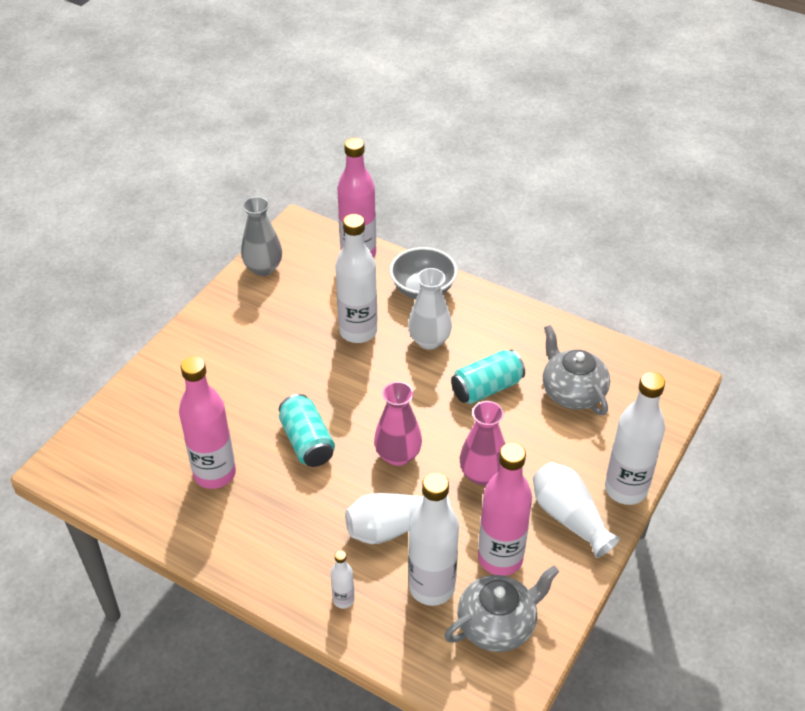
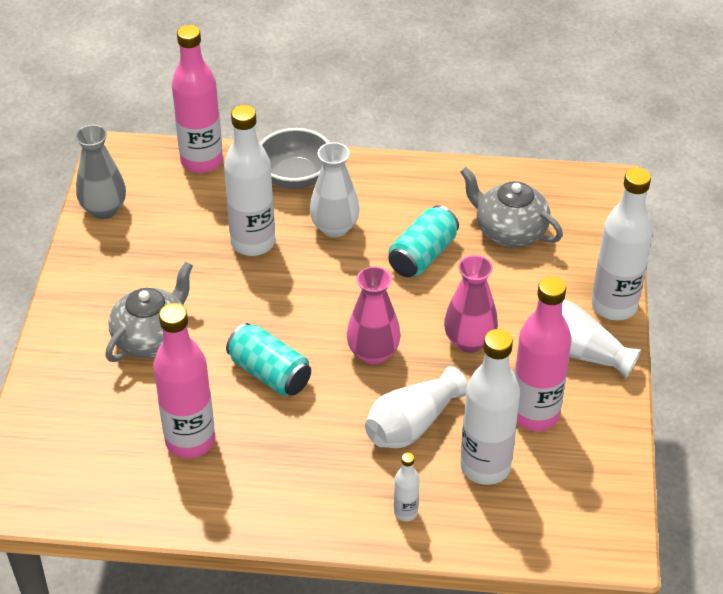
camera: 25 degrees left, 0 degrees up
grey teapot [444,565,559,652] -> grey teapot moved to [105,262,193,362]

